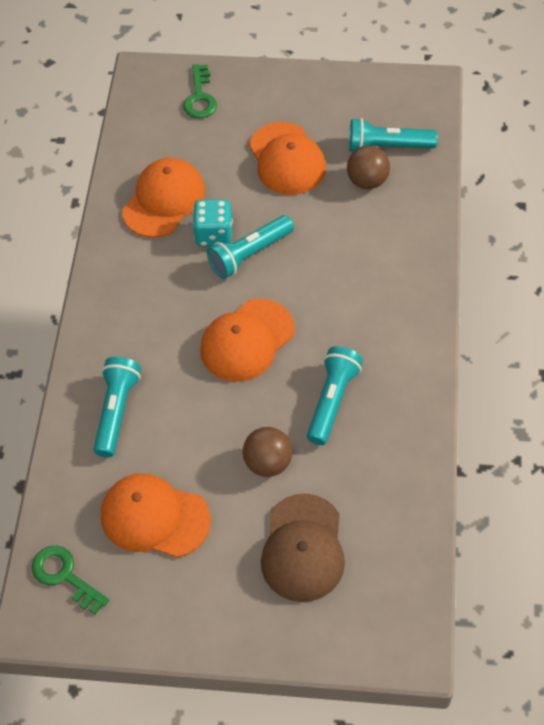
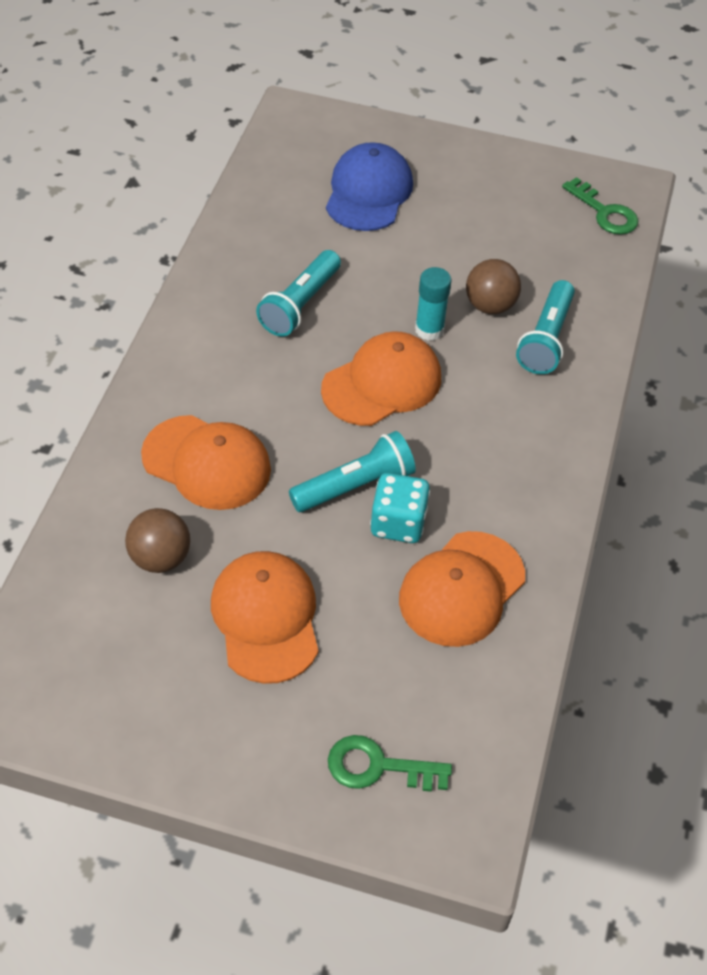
camera: 175 degrees left, 5 degrees down
orange cap [101,473,211,558] -> orange cap moved to [141,415,271,510]
green key [183,64,217,118] -> green key turned 90 degrees counterclockwise [328,735,452,792]
brown ball [243,427,292,477] -> brown ball moved to [466,259,521,314]
brown cap [261,493,345,602] -> blue cap [326,142,413,231]
turquoise flashlight [349,118,438,152] -> none
none -> turquoise glue stick [415,267,452,341]

